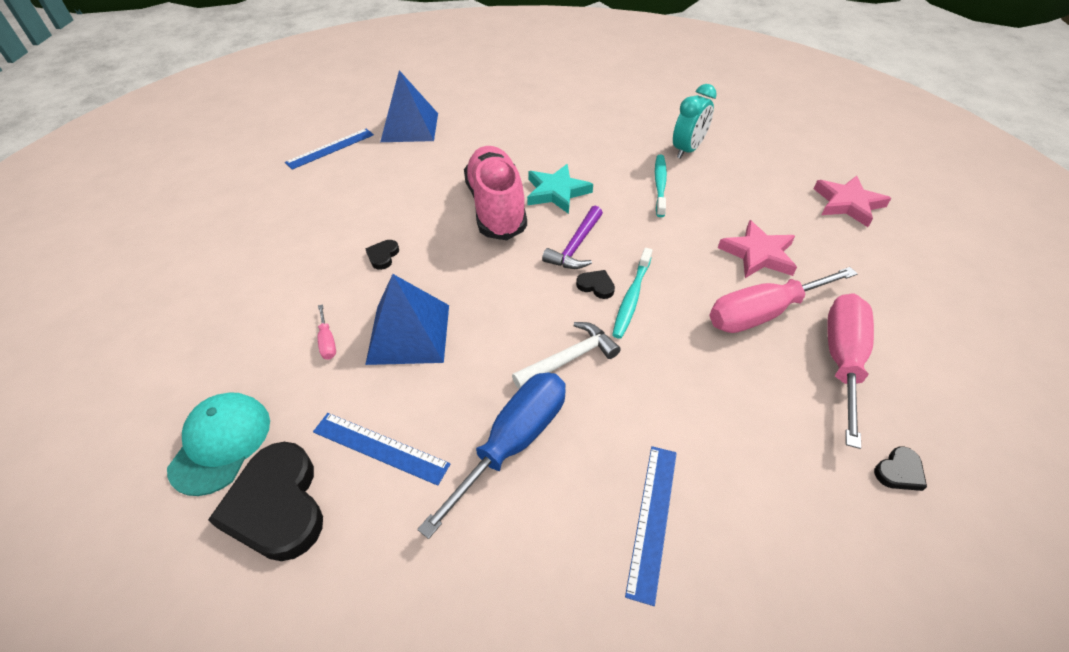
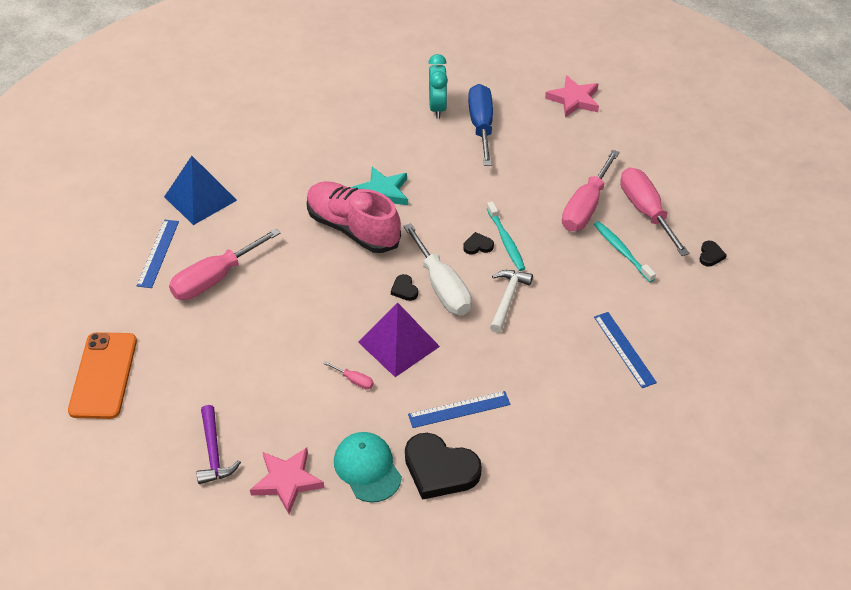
camera: 40 degrees left, 0 degrees up
black heart [365,240,399,270] -> black heart moved to [391,274,418,301]
blue pyramid [365,274,449,365] -> purple pyramid [358,302,440,377]
blue screwdriver [417,372,566,539] -> blue screwdriver moved to [468,84,493,166]
purple hammer [542,206,603,269] -> purple hammer moved to [196,405,241,484]
turquoise toothbrush [655,155,667,217] -> turquoise toothbrush moved to [594,221,656,282]
pink star [718,220,797,278] -> pink star moved to [250,448,324,514]
none -> orange phone [68,332,137,419]
none -> pink screwdriver [169,228,280,300]
none -> white screwdriver [403,223,472,315]

